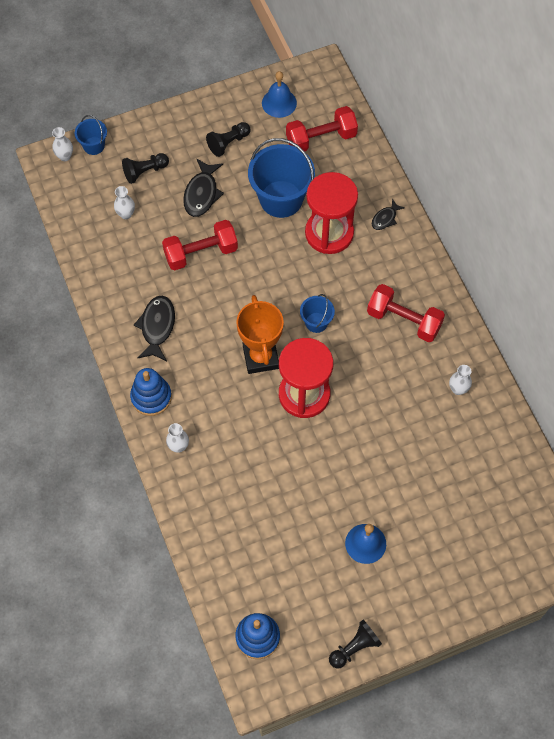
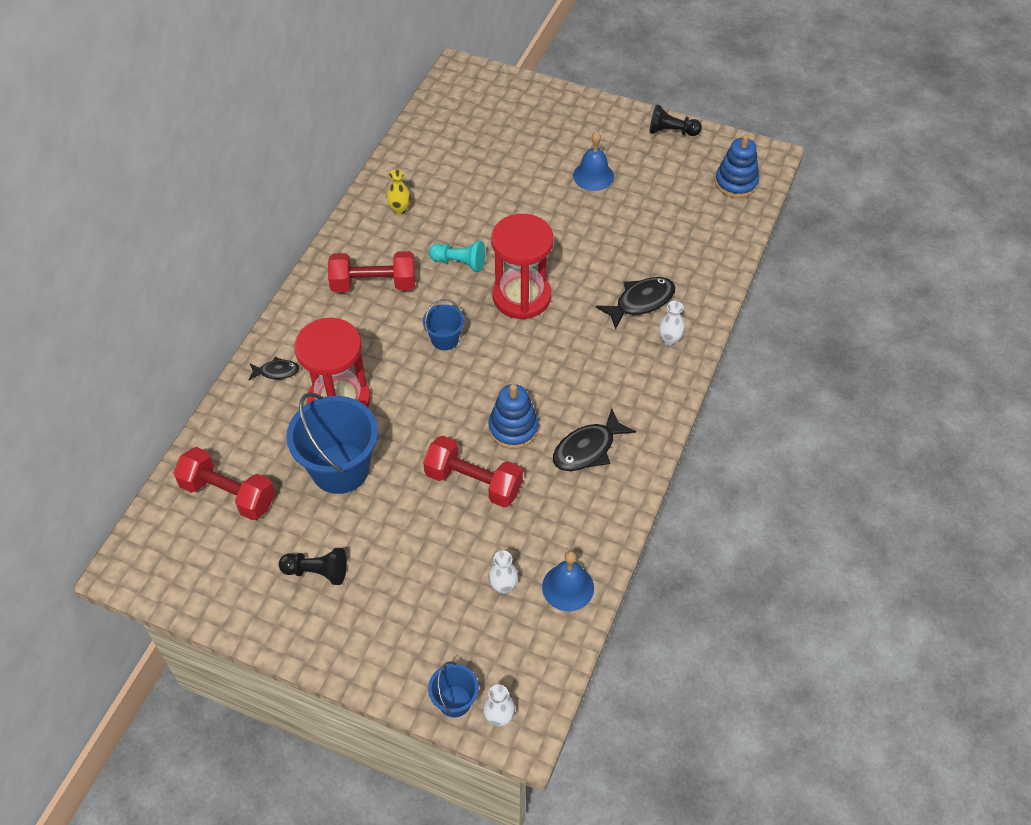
camera: 135 degrees left, 10 degrees down
black pawn [122,153,169,184] -> none
blue stacking toy [130,368,172,416] -> blue stacking toy moved to [488,384,539,449]
black fish [183,159,224,217] -> black fish moved to [596,277,675,330]
orange trophy [236,295,284,374] -> none
blue bell [262,71,297,118] -> blue bell moved to [542,551,594,611]
red dumbbell [367,284,445,342] -> red dumbbell turned 75 degrees counterclockwise [328,251,415,292]
white vase [449,365,472,395] -> yellow vase [387,169,411,215]
none -> turquoise pawn [429,241,485,272]

